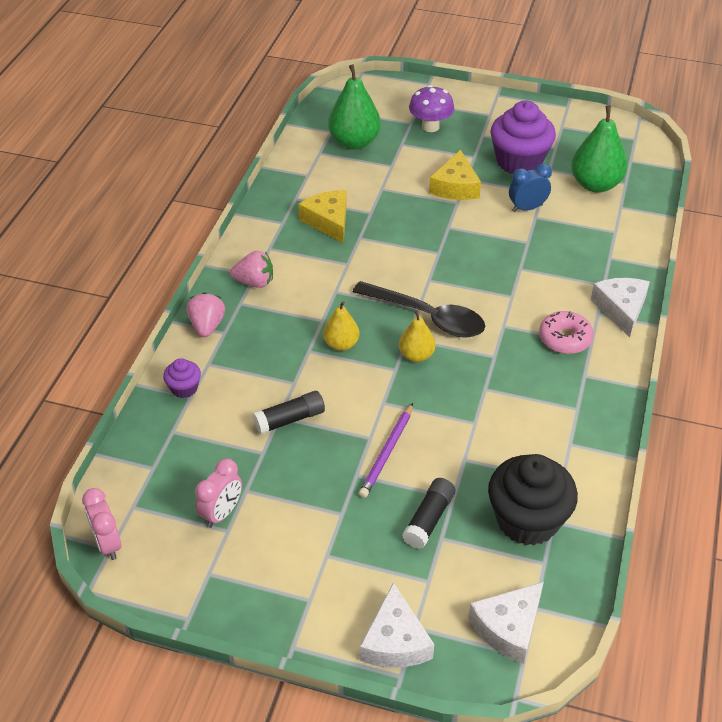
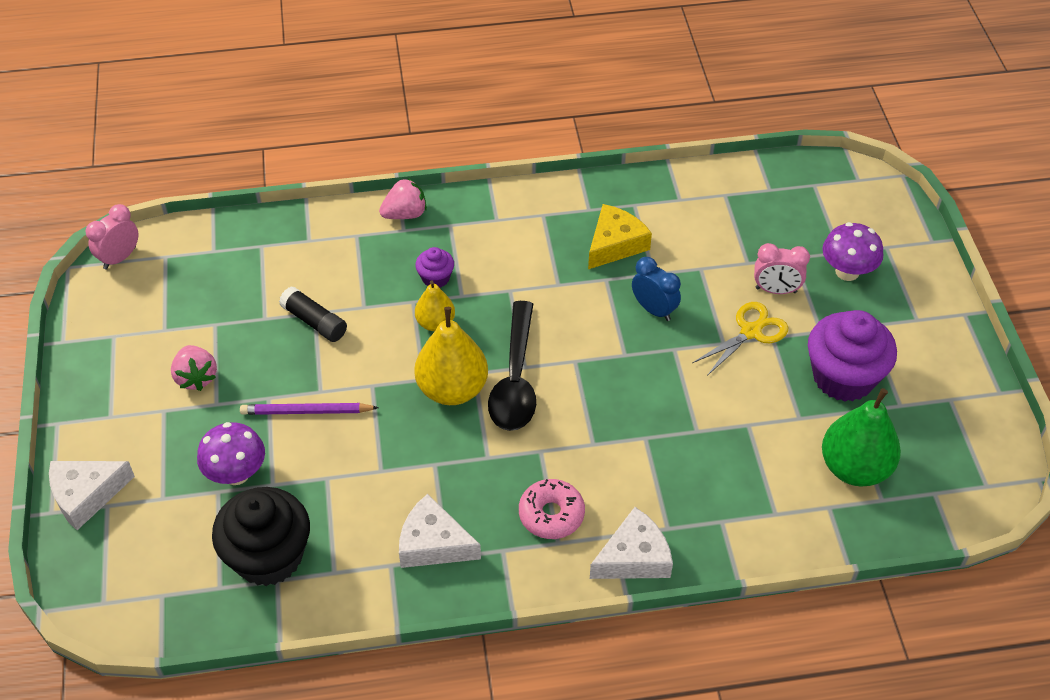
camera: 65 degrees right, 5 degrees up
purple cupcake [163,358,201,398] -> purple cupcake moved to [415,247,454,288]
pink clock [195,459,242,528] -> pink clock moved to [754,243,810,294]
pink strawberry [230,251,273,288] -> pink strawberry moved to [171,345,217,391]
green pear [328,64,381,150] -> none
yellow pear [399,310,435,362] -> yellow pear [414,307,488,405], size x1.74
black glue stick [402,478,455,549] -> purple mushroom [197,422,265,485]
yellow cheese [429,150,481,200] -> yellow scissors [692,302,788,376]
white cheese [468,582,544,664] -> white cheese moved to [399,494,481,568]
blue clock [509,163,552,212] -> blue clock moved to [632,257,681,321]

